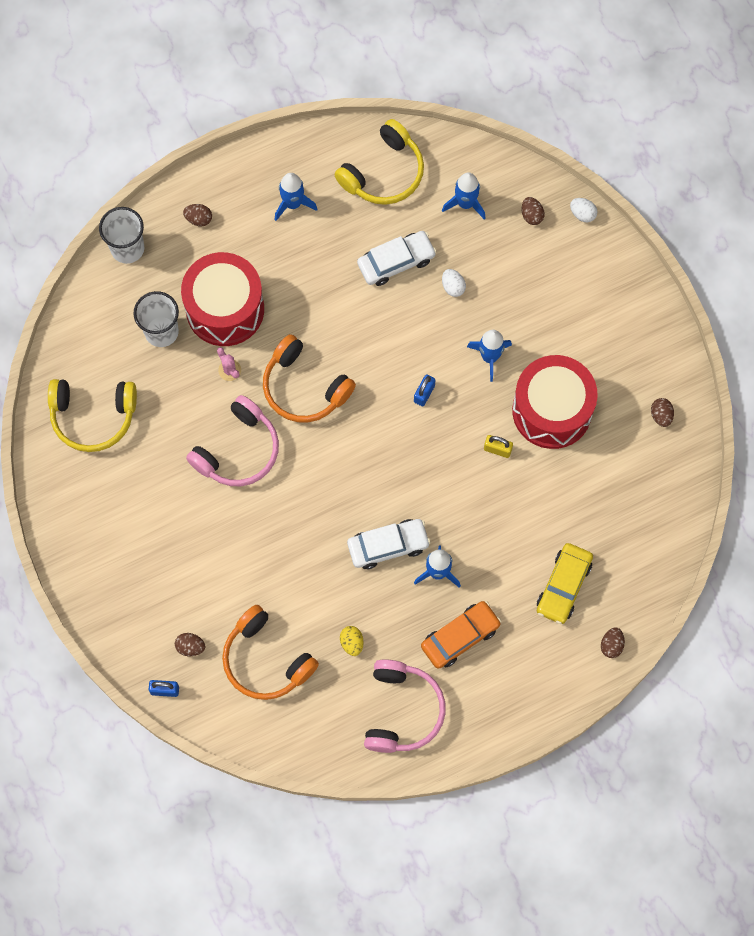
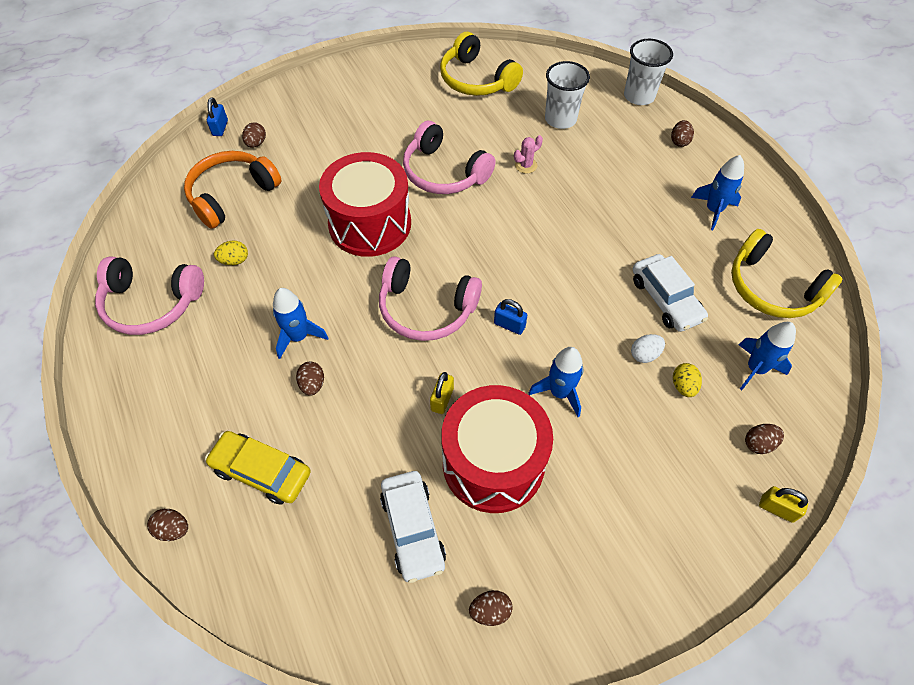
camera: 90 degrees right, 15 degrees down
yellow headphones [48,379,137,452] -> yellow headphones turned 45 degrees counterclockwise [440,32,523,96]
red drum [181,252,264,346] -> red drum moved to [319,152,411,257]
orange headphones [263,334,356,423] -> none
white car [347,519,431,569] -> white car moved to [380,471,446,583]
orange car [421,601,501,669] -> none
white egg [570,198,597,222] -> yellow padlock [759,486,808,523]
none -> brown egg [296,361,324,396]
none -> pink headphones [379,256,482,341]
none -> yellow egg [673,363,702,397]

